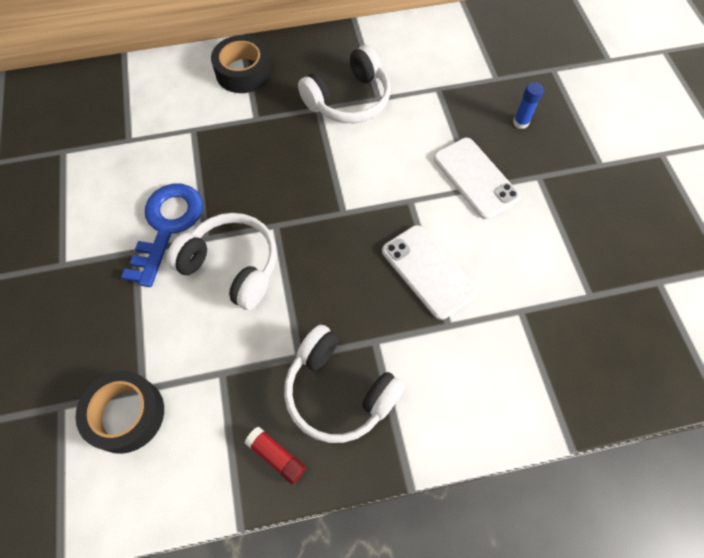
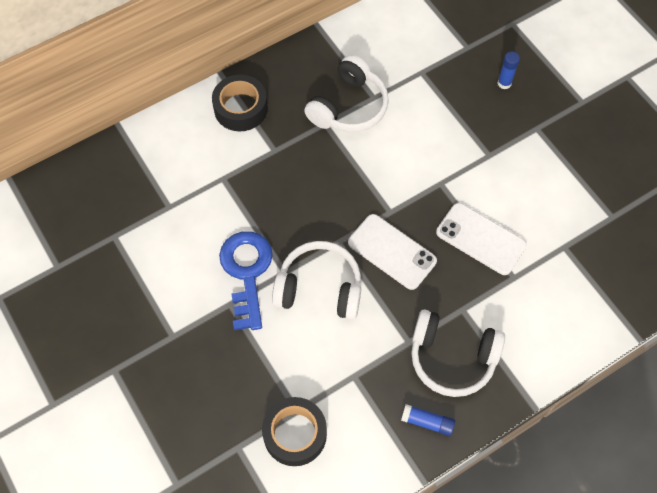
camera: 20 degrees left, 0 degrees up
red glue stick [245,426,306,485] -> blue glue stick [401,404,455,436]
white phone [434,138,520,219] -> white phone moved to [348,214,437,290]

